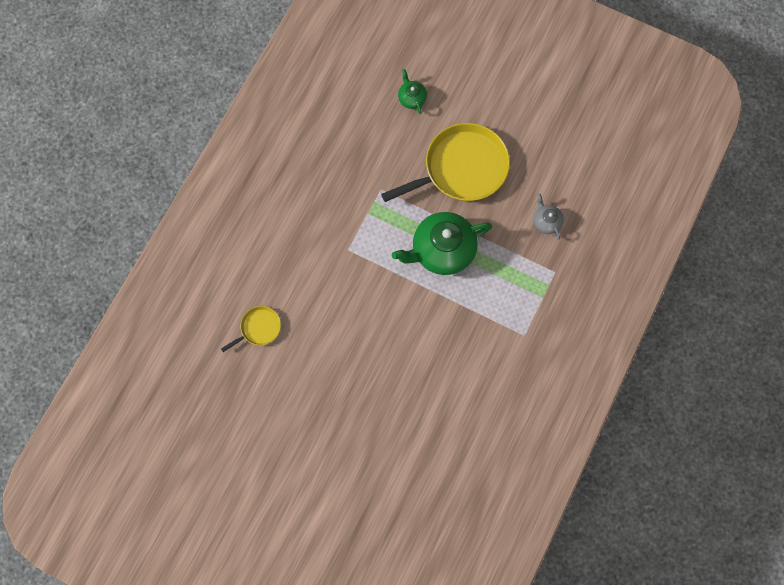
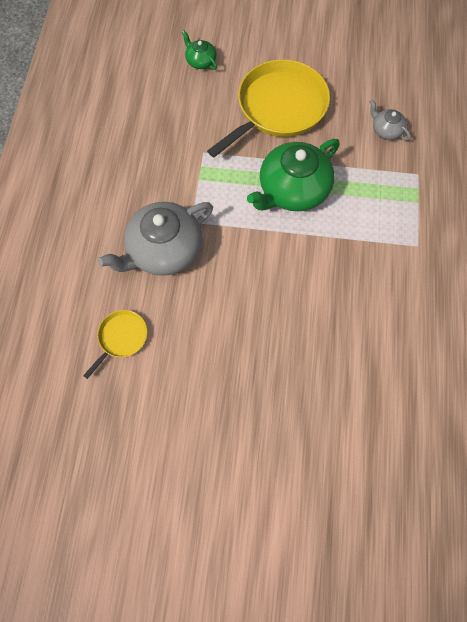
camera: 20 degrees left, 5 degrees down
none -> grey teapot [98,202,213,276]

